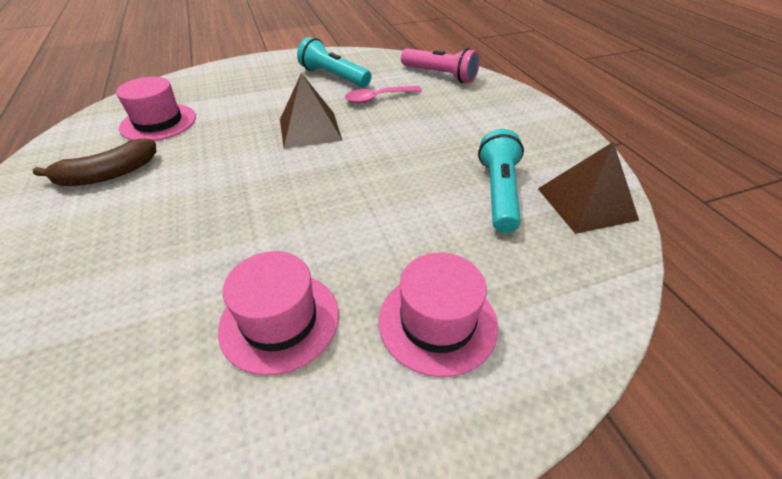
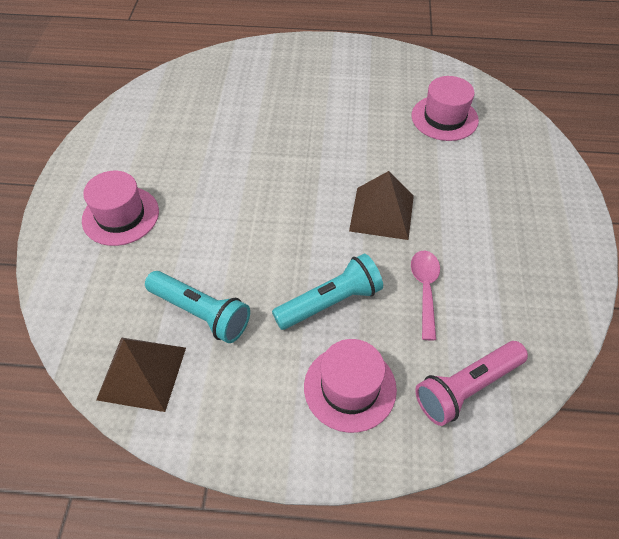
camera: 115 degrees right, 10 degrees up
brown banana [33,139,157,186] -> none
pink hat [218,251,339,375] -> pink hat moved to [304,339,397,433]
turquoise flashlight [297,37,371,87] -> turquoise flashlight moved to [272,253,383,330]

